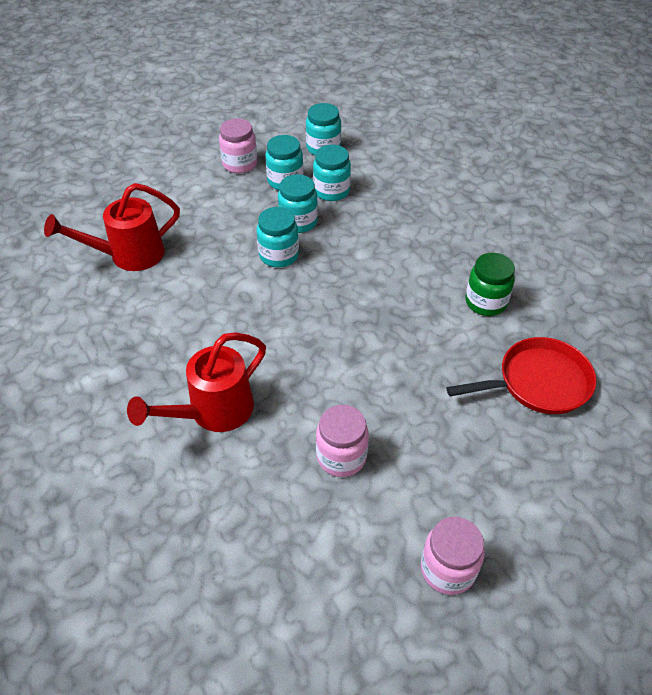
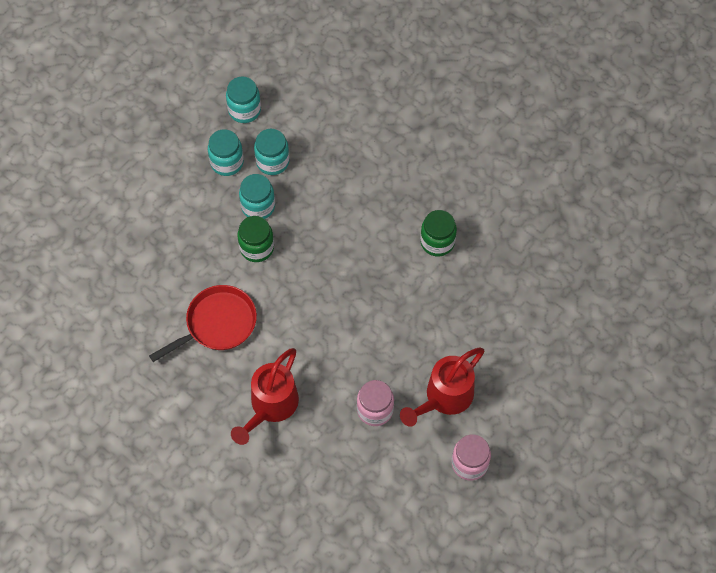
camera: 20 degrees left, 15 degrees up
red watering can [44,183,180,271] -> red watering can moved to [400,348,484,427]
pink jar [219,118,257,174] -> none
turquoise jar [257,207,299,268] -> green jar [238,216,274,262]
red pan [447,337,597,414] -> red pan moved to [149,285,257,362]

